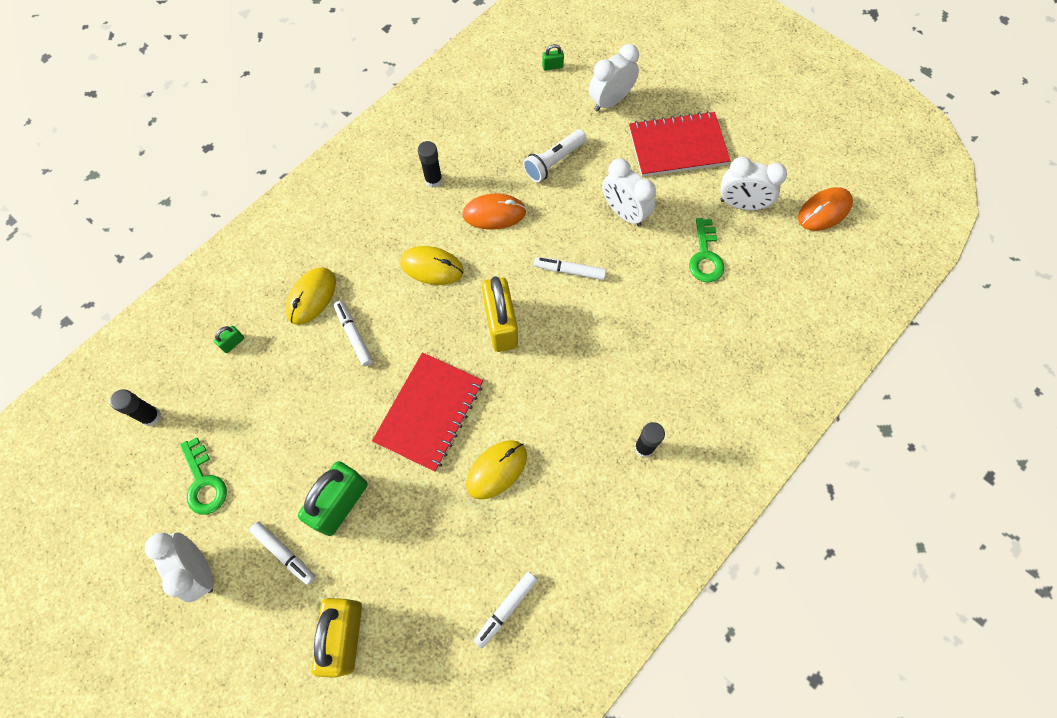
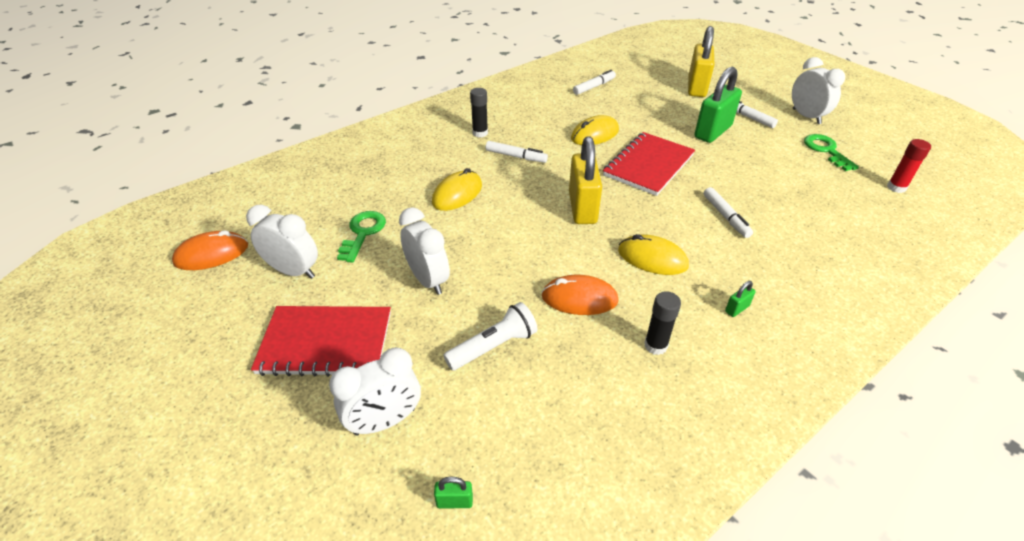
camera: 170 degrees left, 25 degrees down
black glue stick [110,389,161,426] -> red glue stick [887,139,931,193]
green padlock [214,325,244,353] -> green padlock moved to [725,281,756,317]
yellow mouse [285,267,336,325] -> yellow mouse moved to [432,168,482,211]
white marker [534,257,606,280] -> white marker moved to [486,141,548,163]

